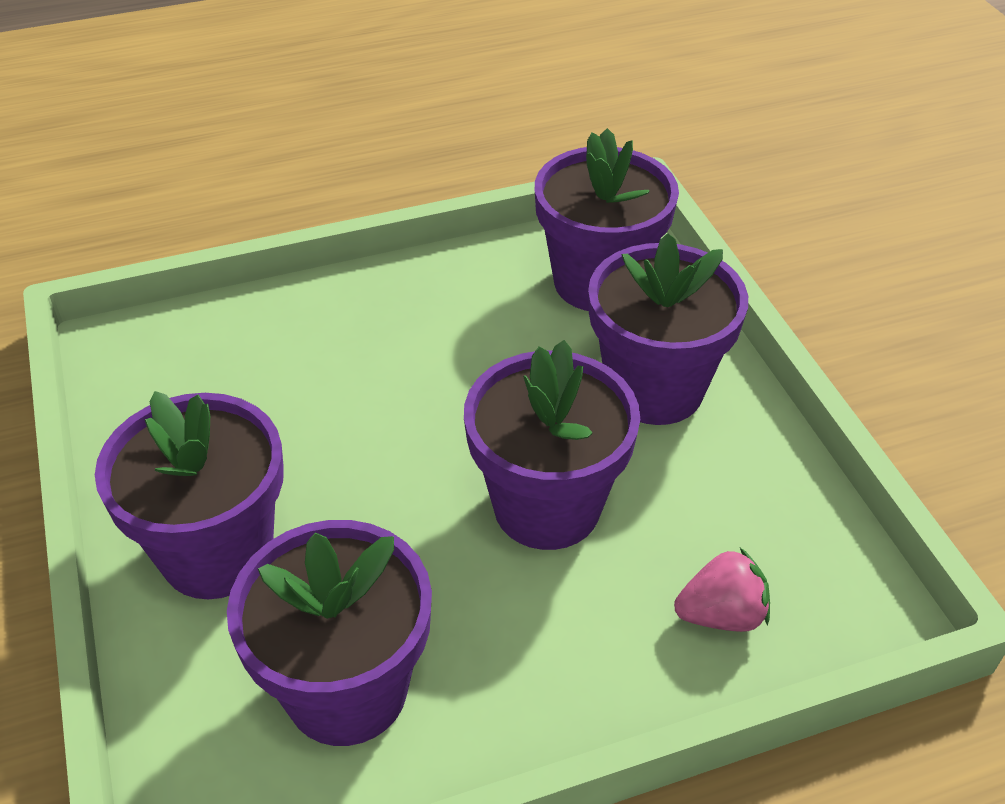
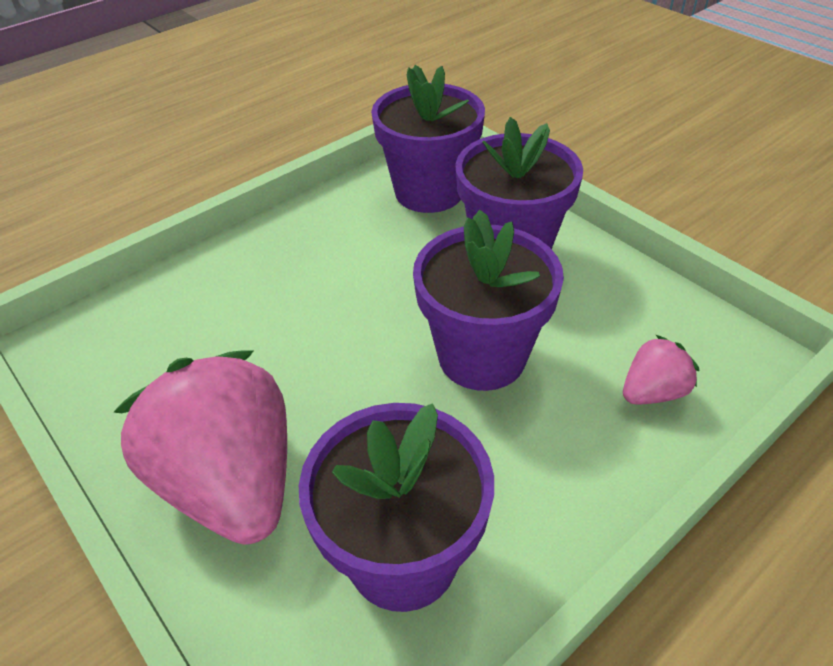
camera: 20 degrees left, 0 degrees up
purple flower pot [95,391,284,599] -> pink strawberry [113,350,287,545]

